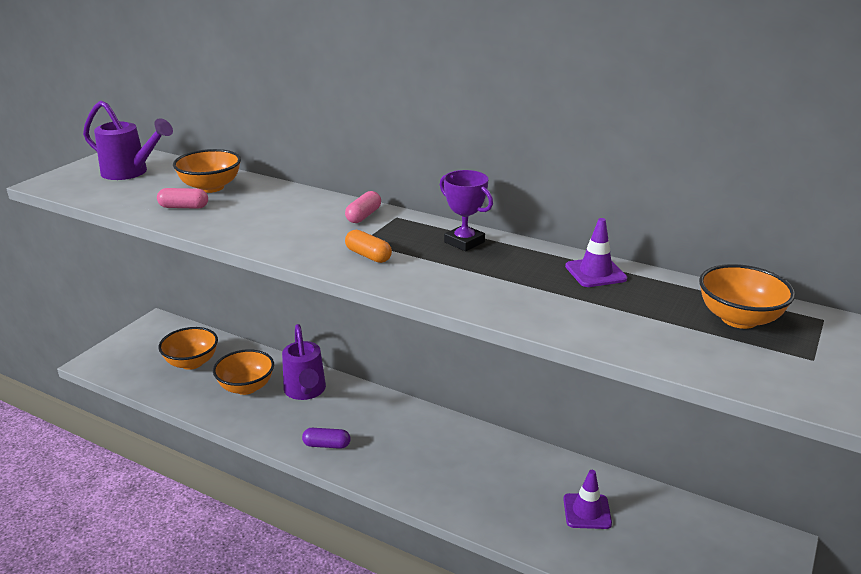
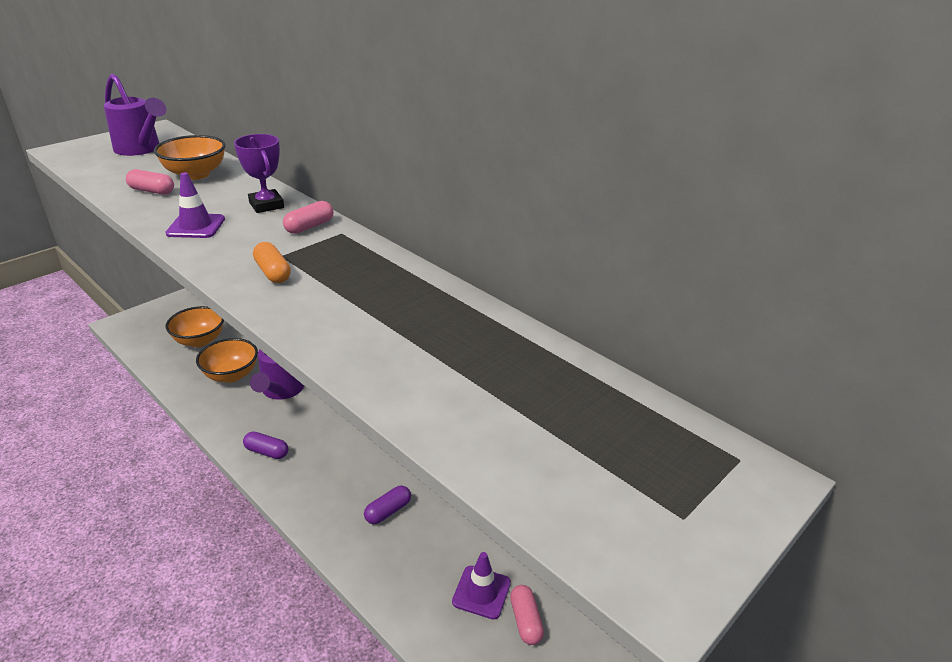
camera: 15 degrees right, 5 degrees up
purple trophy [440,170,493,251] -> purple trophy moved to [234,134,284,213]
purple traffic cone [565,218,627,287] -> purple traffic cone moved to [165,172,225,238]
orange bowl [699,264,795,329] -> none
none -> purple capsule [364,486,411,524]
none -> pink capsule [510,585,544,645]

